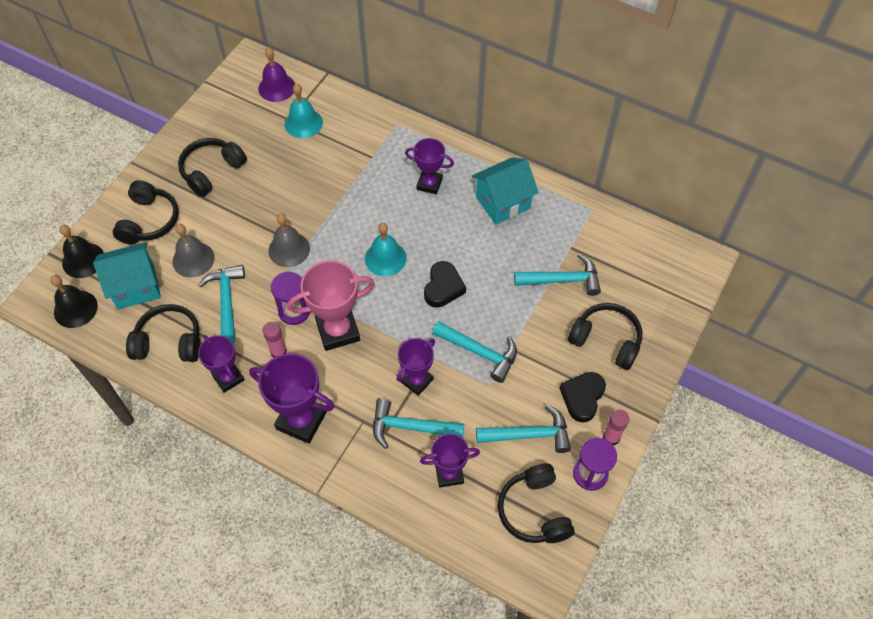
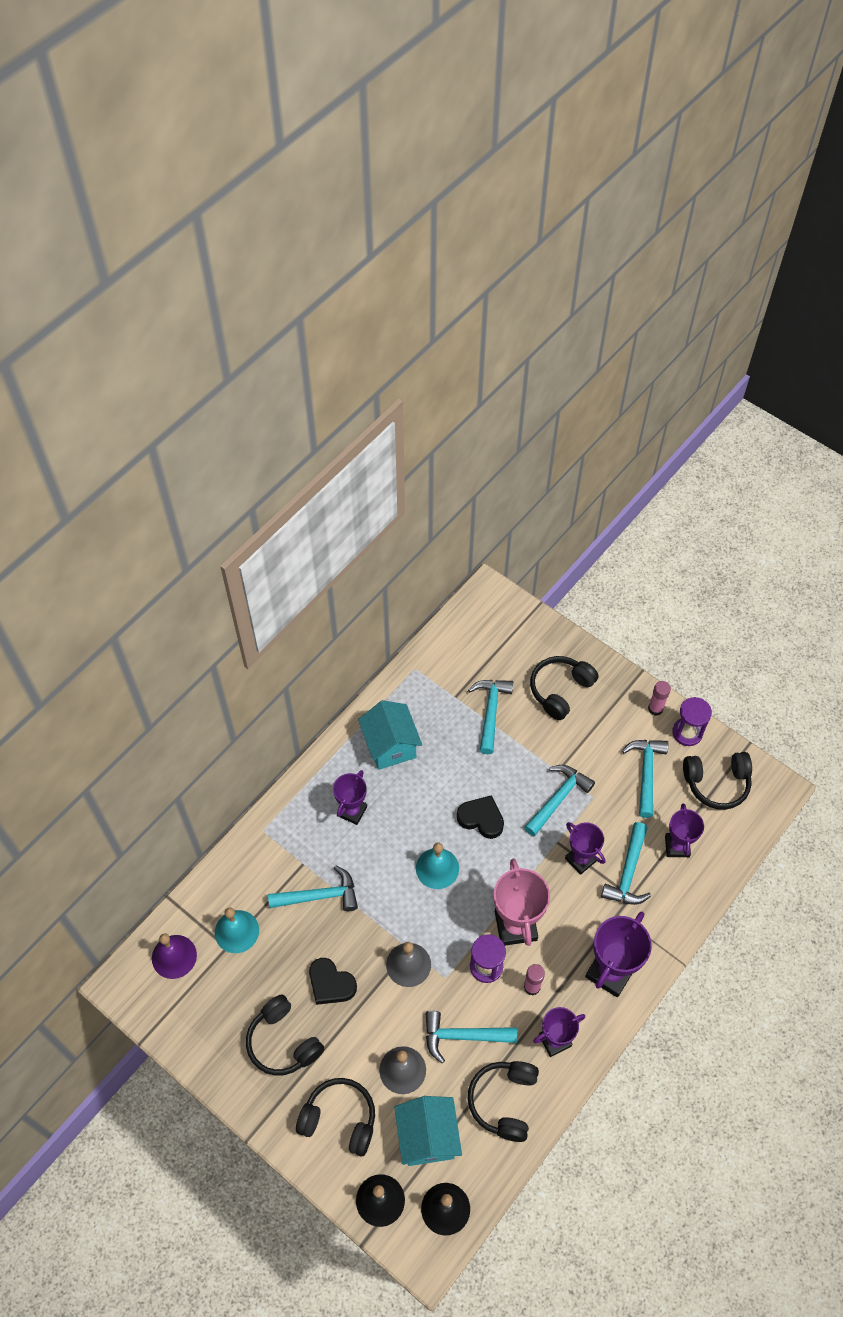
camera: 80 degrees left, 0 degrees up
black heart [559,372,606,423] -> black heart moved to [309,958,357,1005]
none -> turquoise hammer [268,865,358,911]

